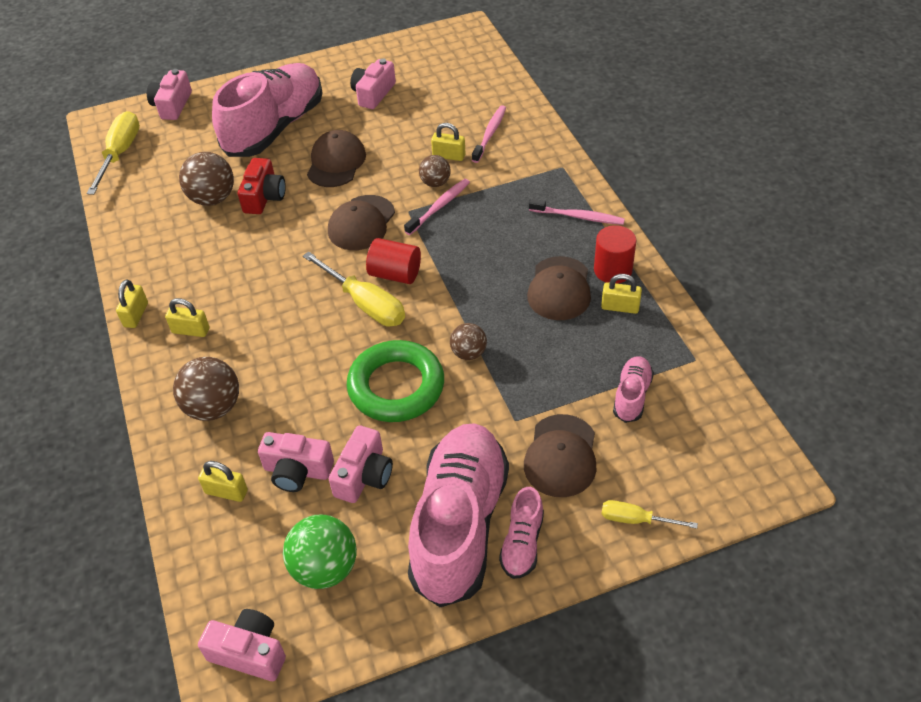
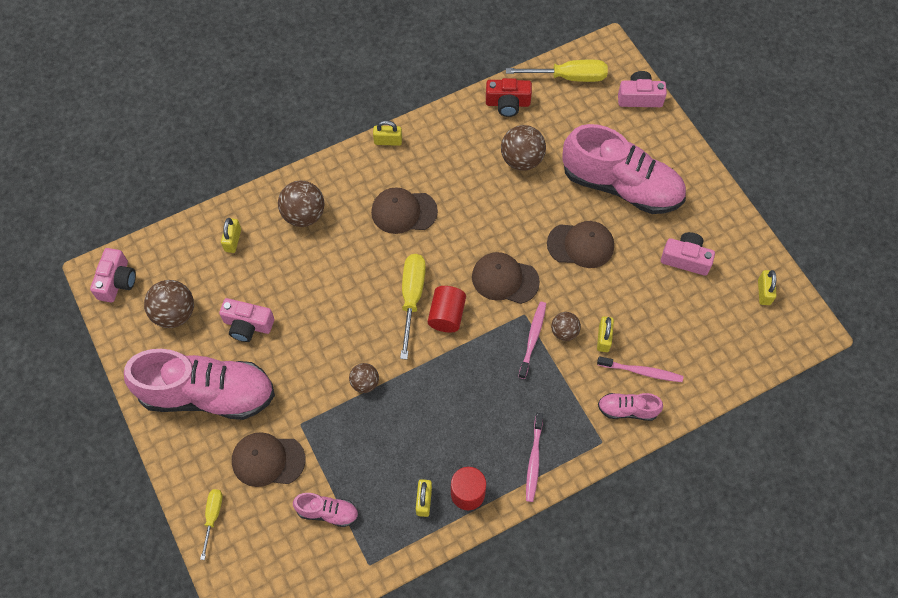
camera: 80 degrees right, 15 degrees up
yellow padlock [165,298,209,337] -> yellow padlock moved to [758,270,777,305]
red camera [238,158,286,214] -> red camera moved to [486,78,532,117]
pink camera [258,432,334,492] -> none
green ball [283,515,357,589] -> brown ball [144,280,194,328]
yellow screwdriver [303,251,405,326] -> yellow screwdriver turned 150 degrees clockwise [400,254,426,360]
green ring [347,340,444,422] -> none
pink toothbrush [404,179,470,235] -> pink toothbrush turned 105 degrees counterclockwise [518,302,546,379]
pink shoe [499,487,544,579] -> pink shoe moved to [598,393,663,421]
brown cap [527,256,591,320] -> brown cap moved to [371,187,438,234]

